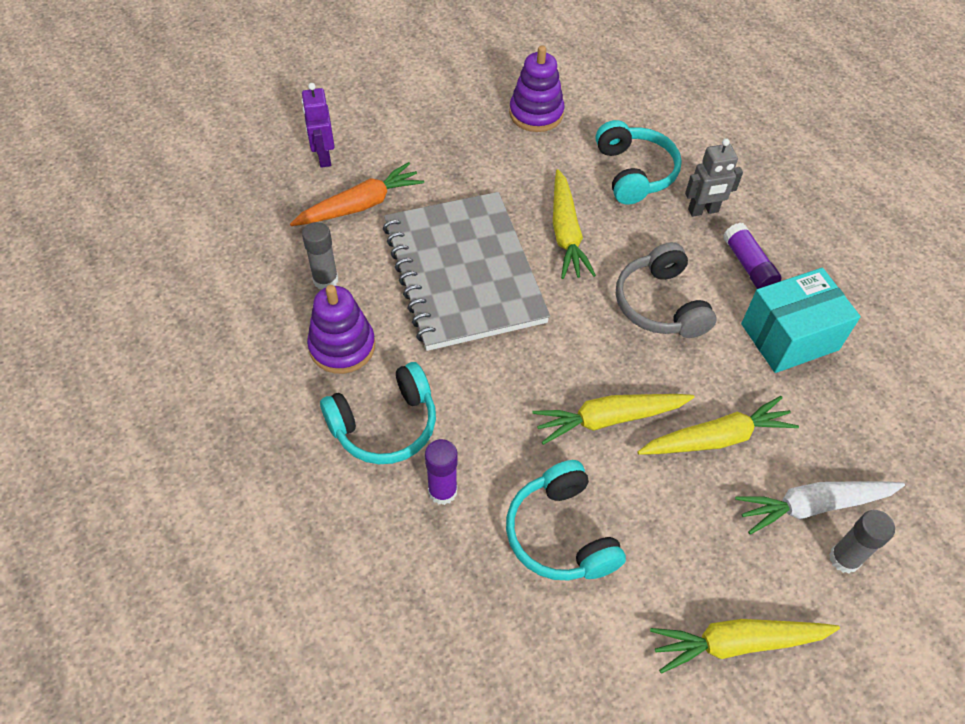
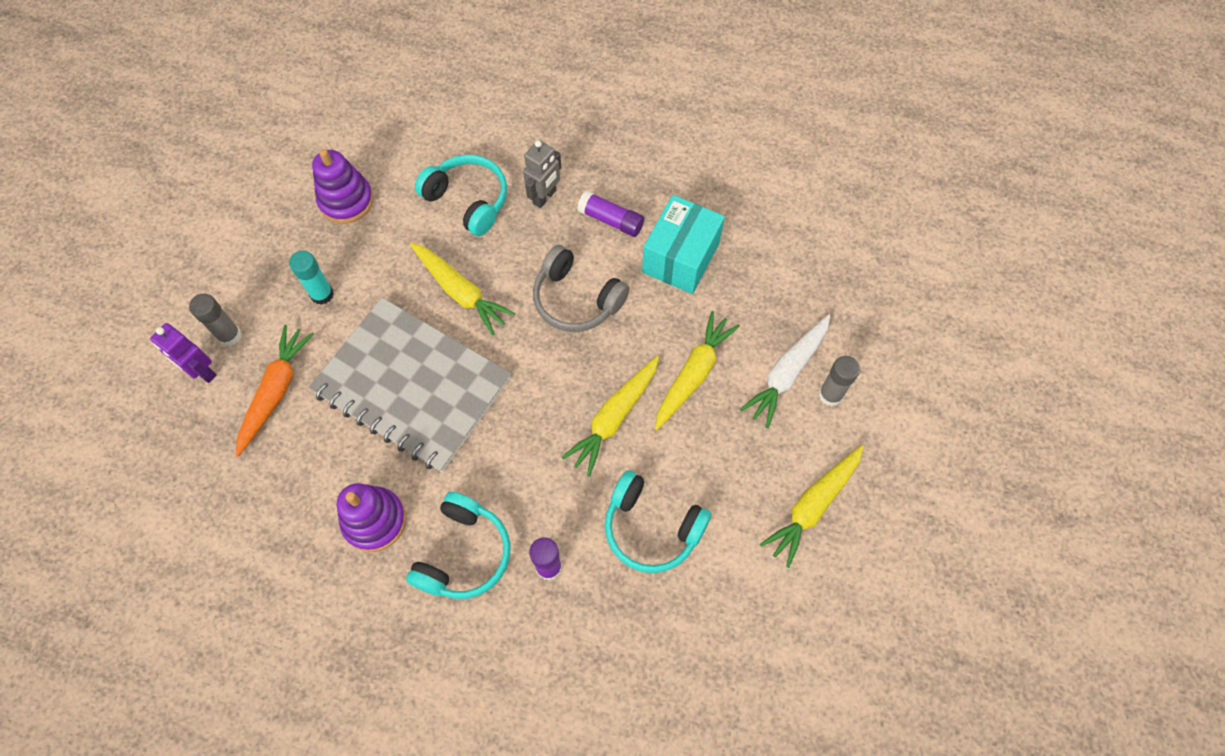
camera: 40 degrees left, 10 degrees up
grey glue stick [302,222,338,289] -> grey glue stick moved to [189,294,242,346]
none -> turquoise glue stick [289,250,334,305]

